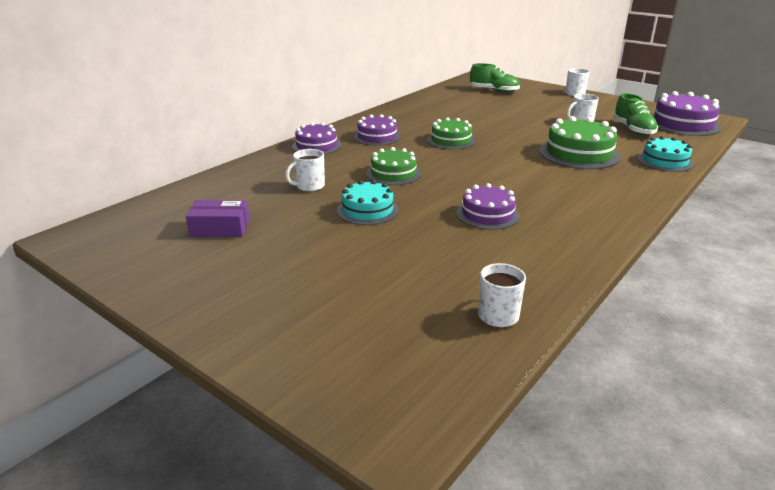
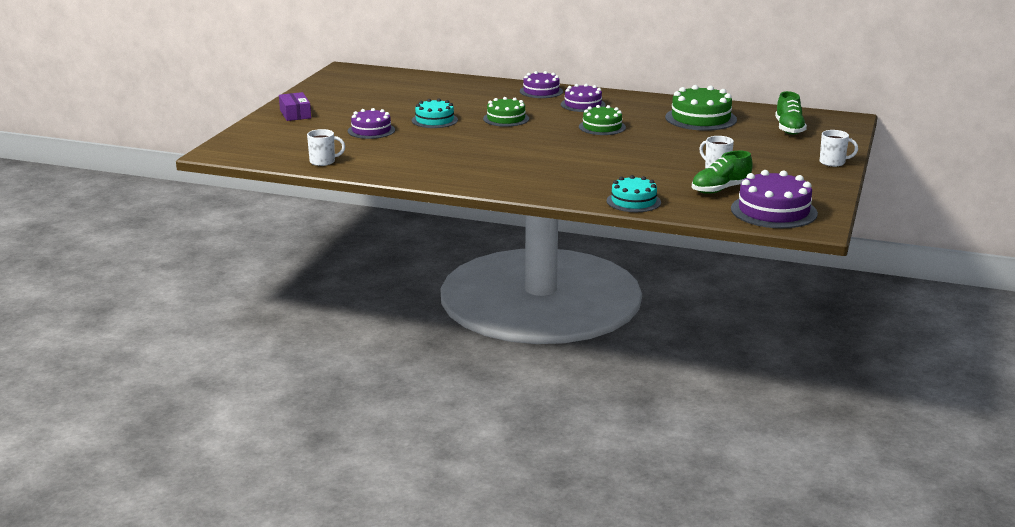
camera: 70 degrees right, 5 degrees down
purple box [186,200,250,237] -> purple box moved to [279,92,311,121]
white mug [285,149,325,192] -> none
purple cake [457,183,520,230] -> purple cake moved to [348,108,395,139]
green cake [539,116,620,169] -> green cake moved to [665,85,737,131]

